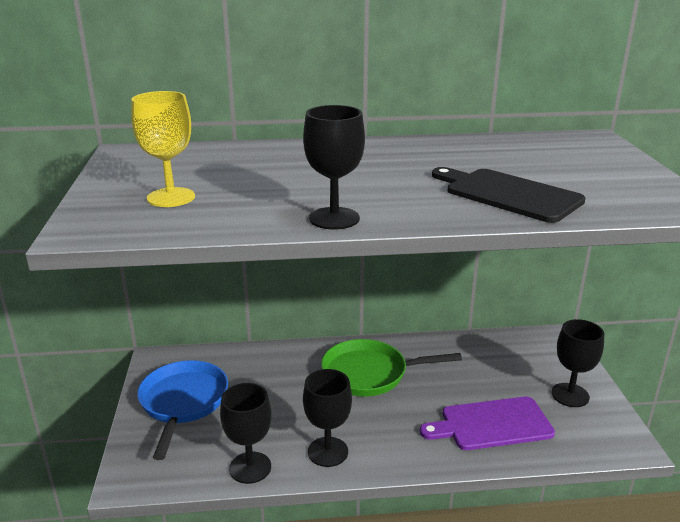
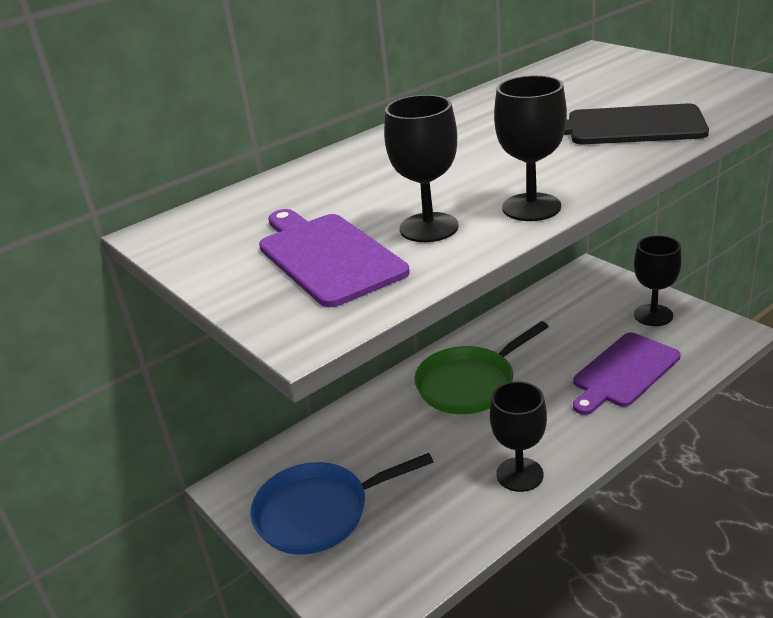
camera: 30 degrees left, 5 degrees up
yellow goblet [131,91,195,207] -> purple cutting board [259,209,410,307]
blue pan [137,360,228,460] -> blue pan turned 75 degrees counterclockwise [250,453,433,554]
black goblet [220,383,271,484] -> black goblet moved to [384,95,459,242]

